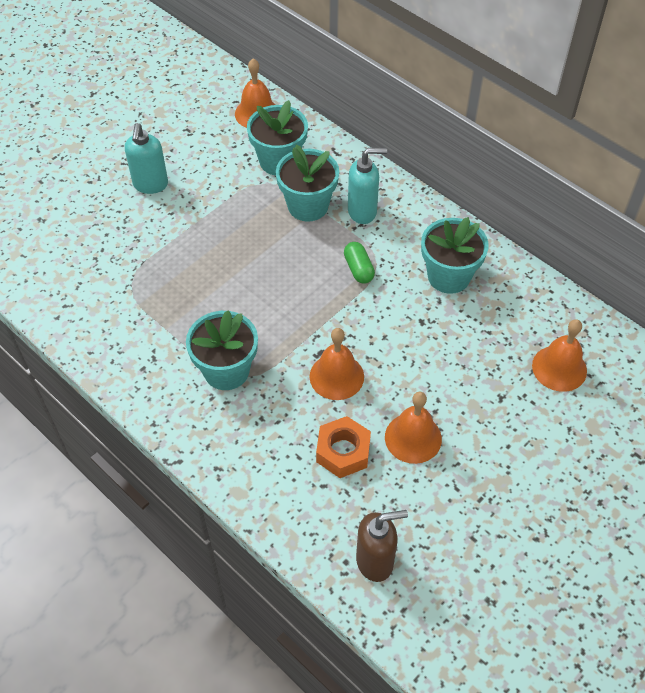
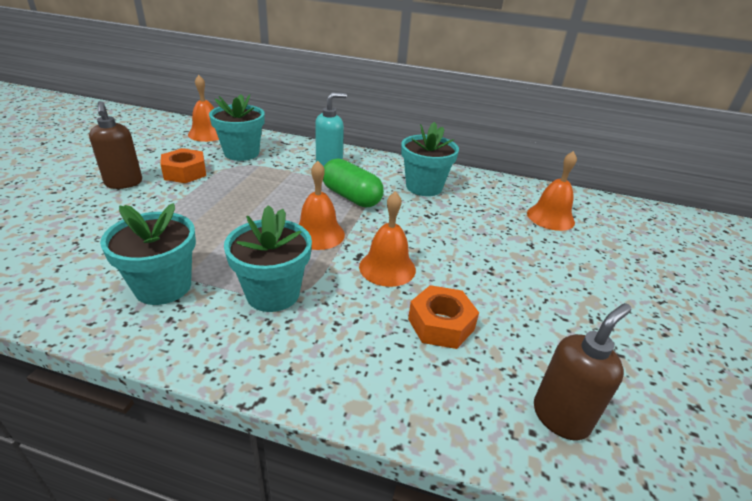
camera: 30 degrees left, 20 degrees down
turquoise soap dispenser [125,123,168,194] -> brown soap dispenser [89,101,142,189]
turquoise flower pot [276,144,339,222] -> turquoise flower pot moved to [100,203,196,305]
green capsule [344,242,375,284] -> green capsule [323,158,384,207], size x1.67
orange bell [385,392,442,464] -> orange bell moved to [299,161,345,250]
none -> orange nut [160,148,206,183]

